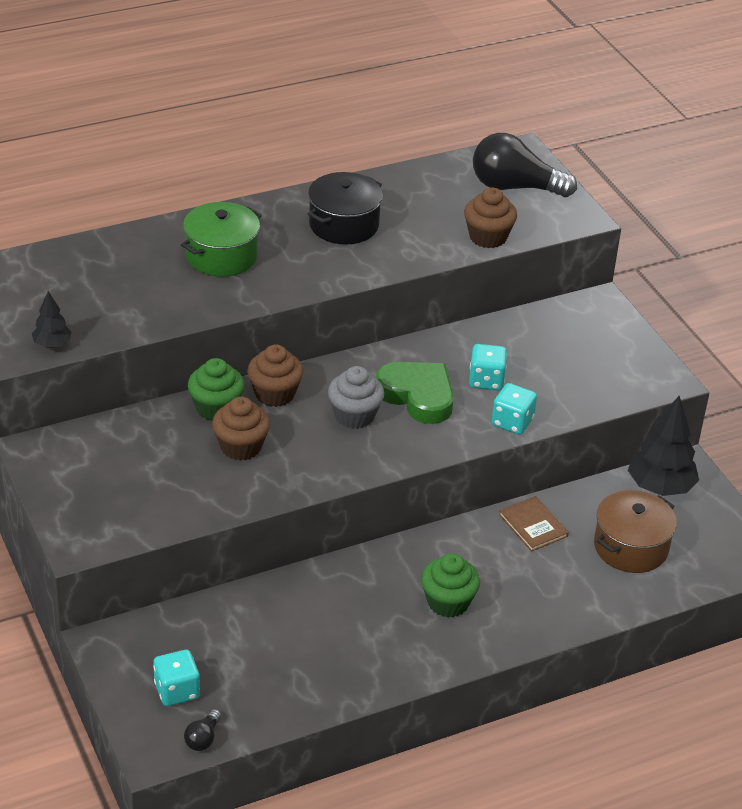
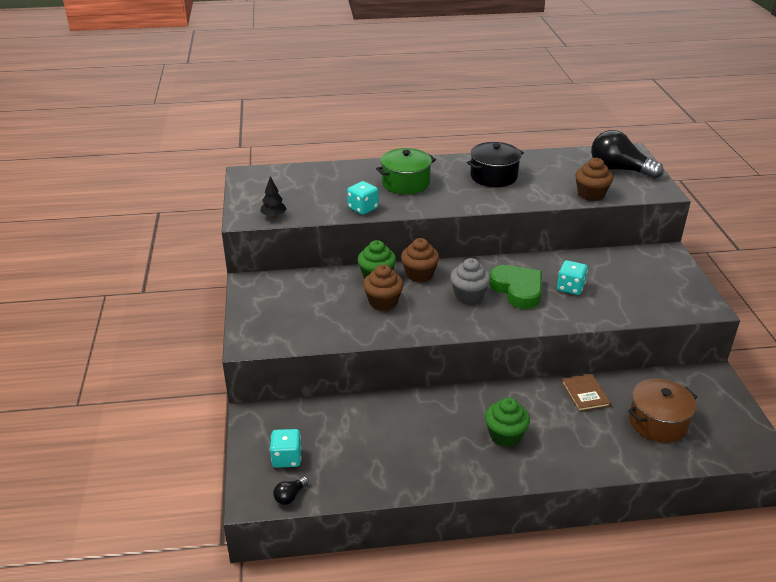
camera: 20 degrees right, 5 degrees down
turquoise dice [491,383,537,435] -> turquoise dice moved to [347,181,379,215]
black tree [628,396,699,496] -> none

